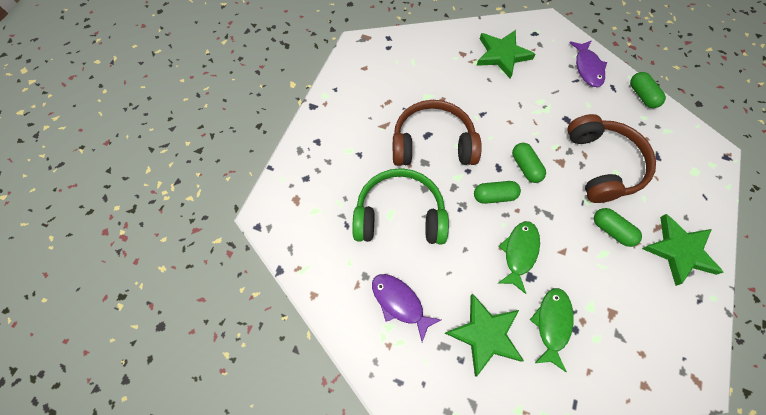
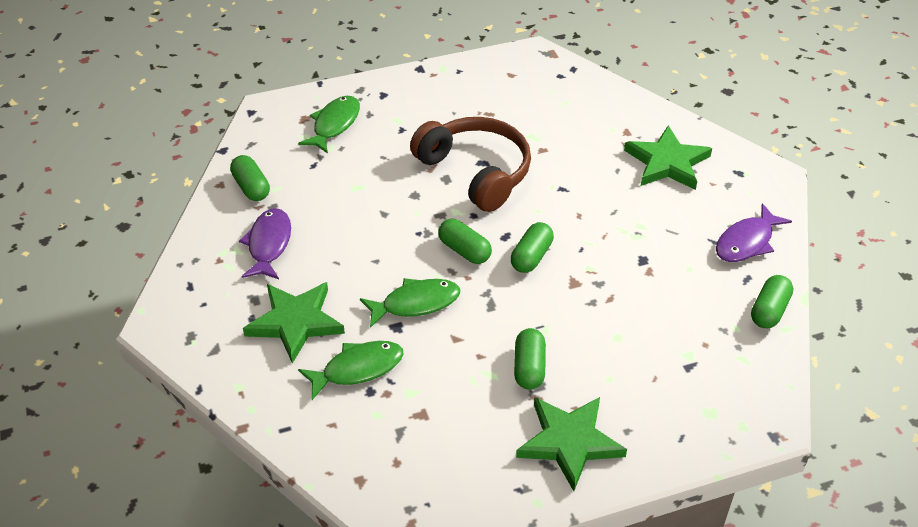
camera: 50 degrees right, 20 degrees down
green headphones [352,168,449,244] -> none
brown headphones [567,114,656,203] -> none
none -> green capsule [230,155,270,201]
none -> green fish [298,96,360,154]

